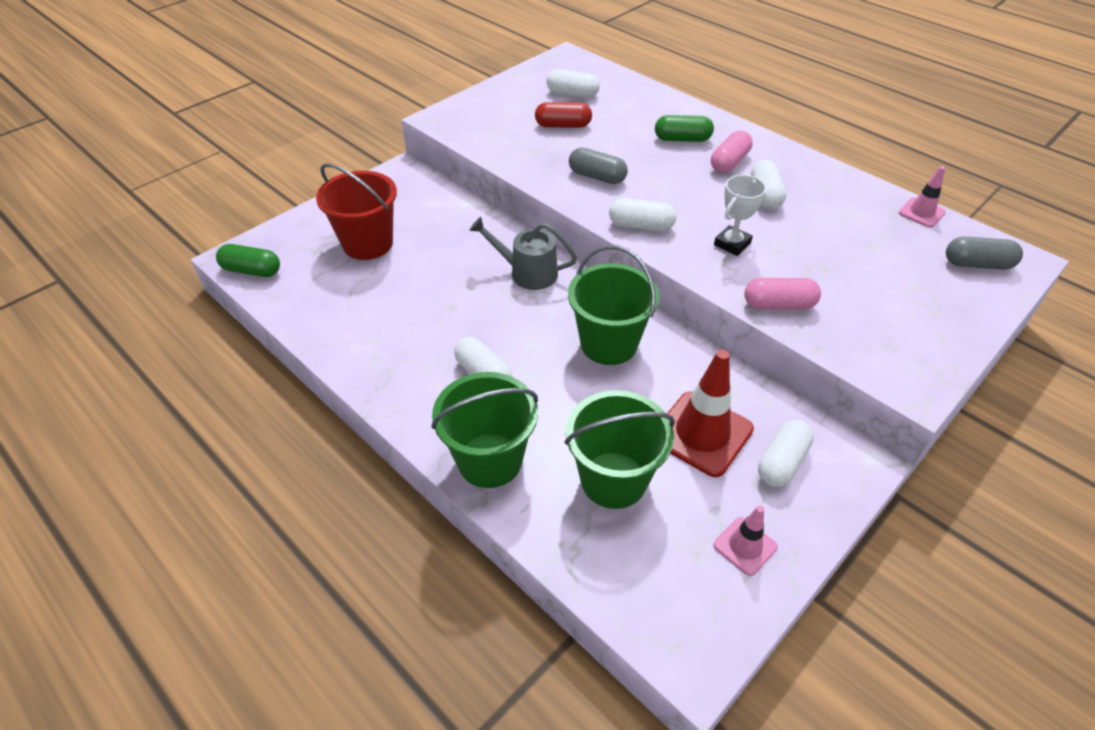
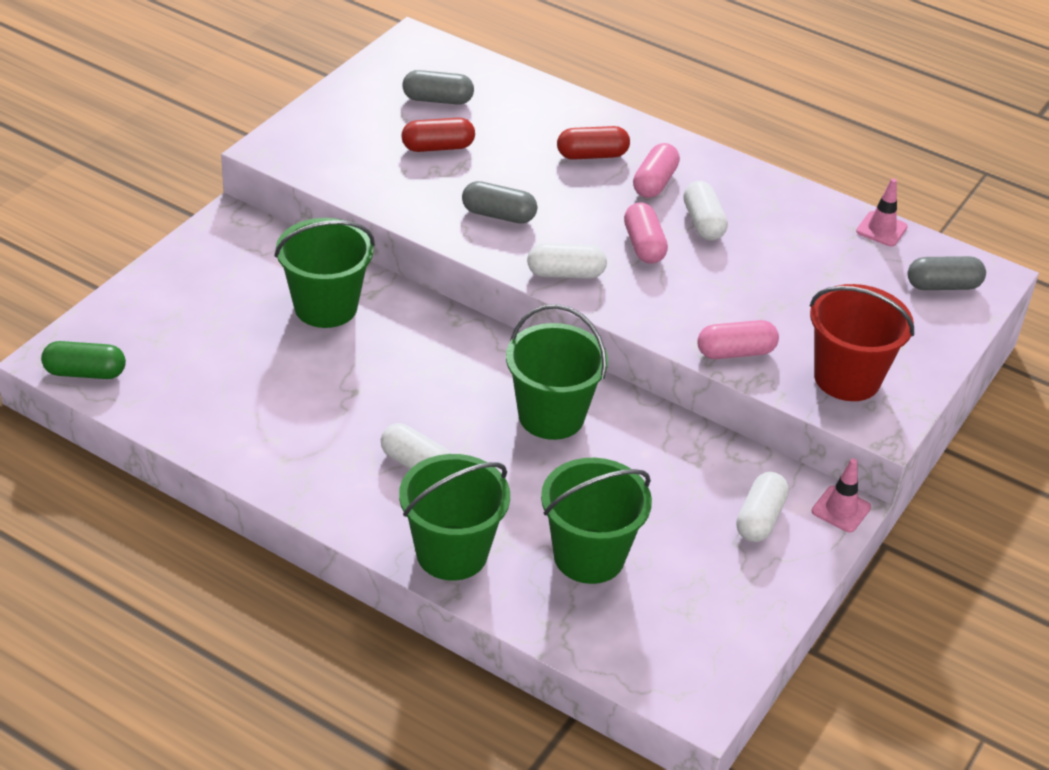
camera: 15 degrees left, 5 degrees down
red bucket [316,163,397,260] -> red bucket moved to [810,284,914,401]
grey watering can [469,217,577,290] -> none
white capsule [546,69,600,98] -> grey capsule [403,70,474,105]
green capsule [655,115,714,142] -> red capsule [557,126,630,160]
red traffic cone [667,350,754,477] -> none
pink traffic cone [713,506,778,576] -> pink traffic cone moved to [812,458,871,532]
white trophy [714,175,766,256] -> none
none -> green bucket [275,218,375,328]
none -> pink capsule [624,202,668,264]

